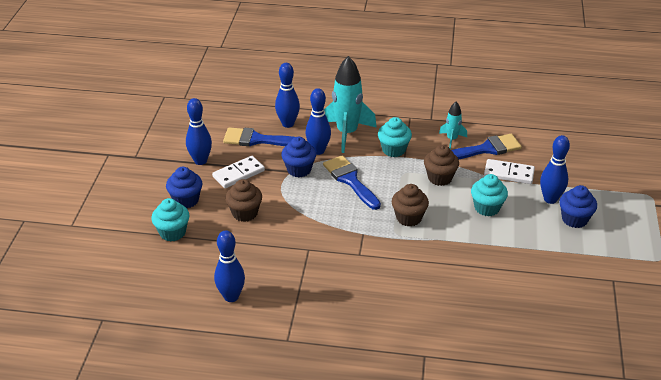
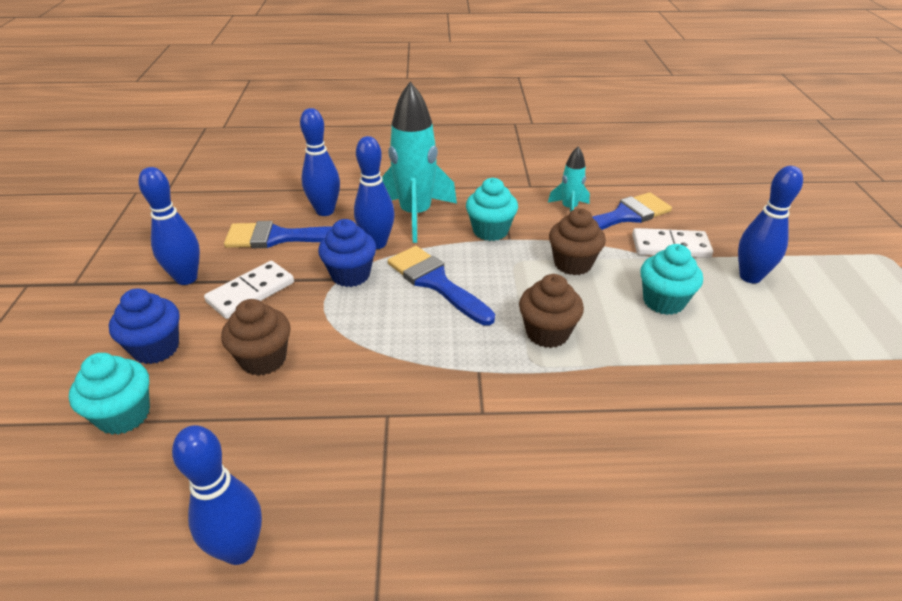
camera: 10 degrees left, 0 degrees up
blue cupcake [559,185,597,228] -> none

